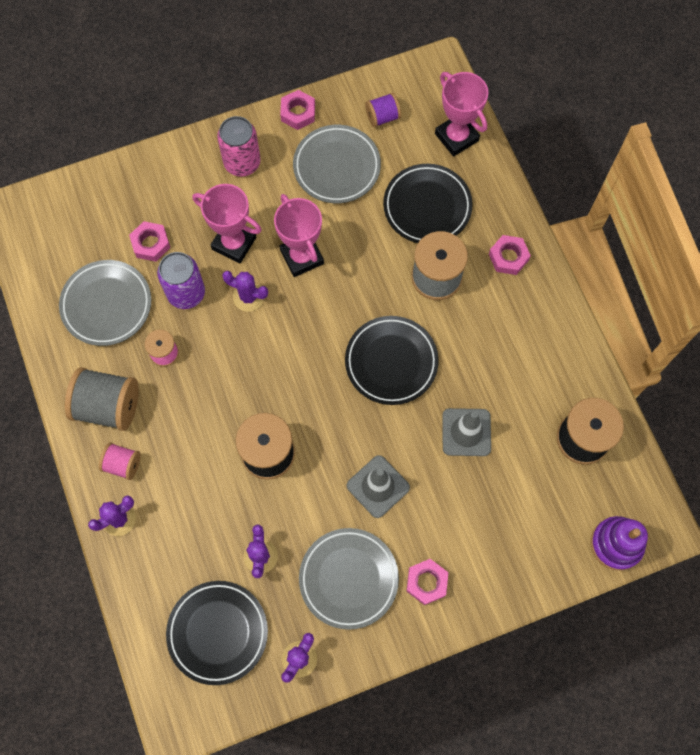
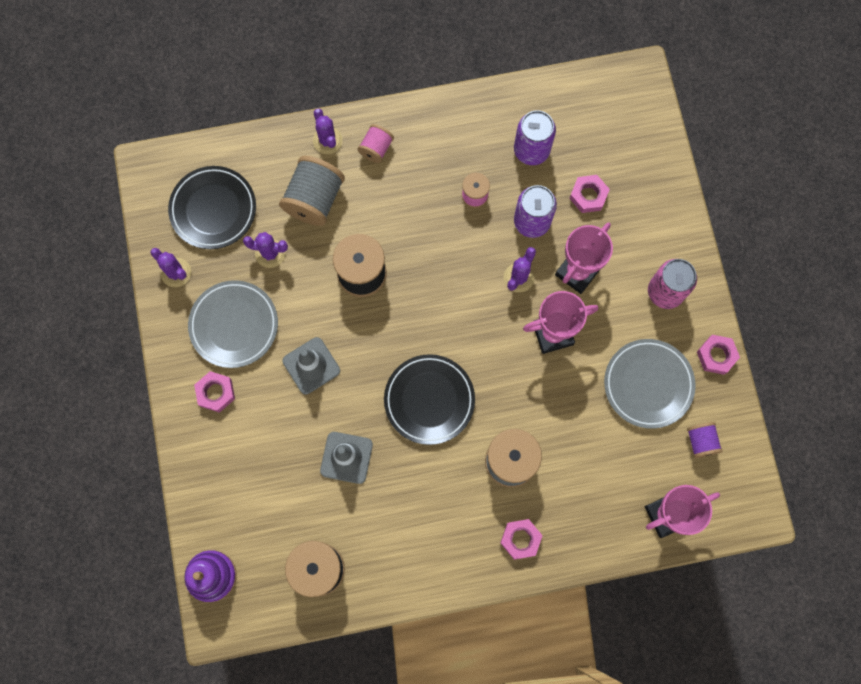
camera: 100 degrees right, 5 degrees up
grey plate [59,260,151,346] -> purple can [514,110,556,165]
grey spool [65,367,139,431] -> grey spool moved to [279,156,345,226]
black plate [383,164,473,243] -> none

